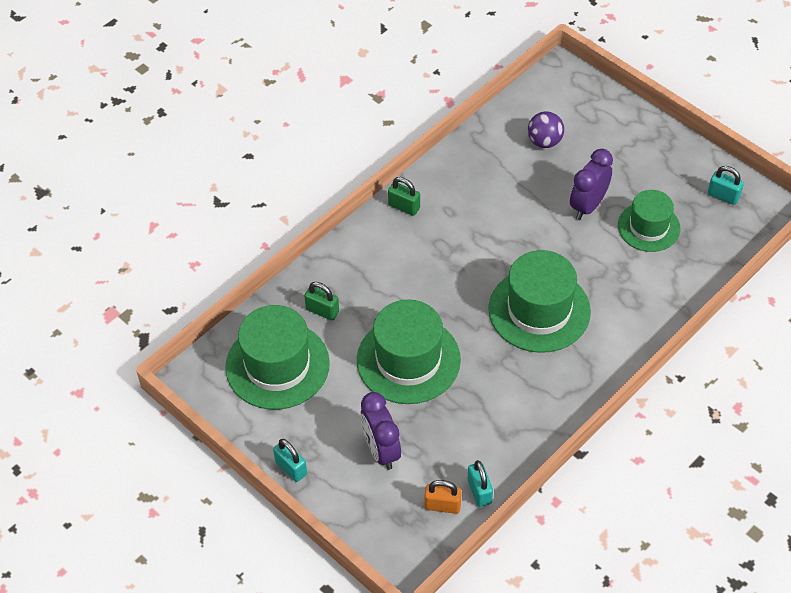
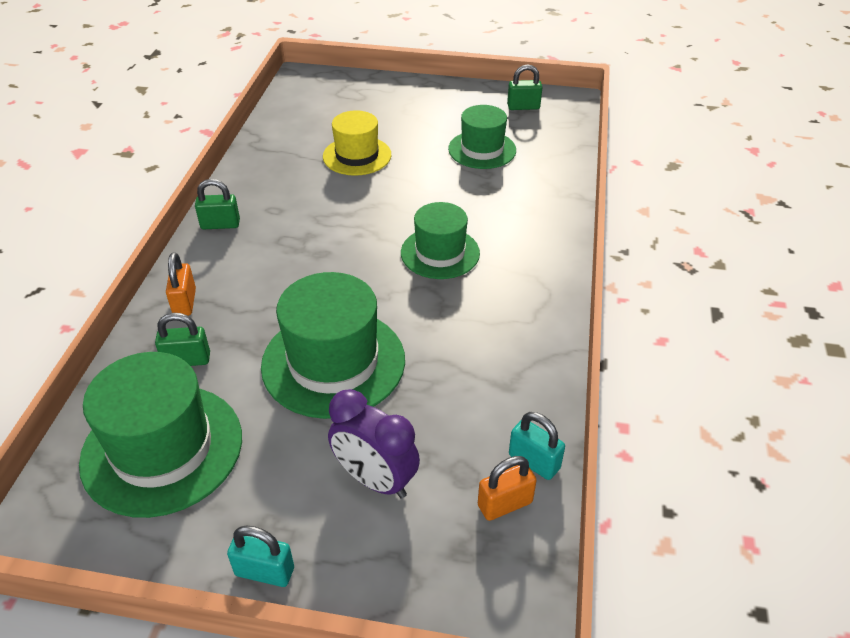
camera: 35 degrees left, 10 degrees down
green hat [488,250,591,353] -> green hat [401,202,480,279], size x0.64
purple ball [528,112,564,148] -> none
purple clock [570,149,613,220] -> none
turquoise padlock [708,166,744,205] -> green padlock [507,64,543,110]
none -> orange padlock [166,252,196,316]
none -> yellow hat [323,110,391,176]

